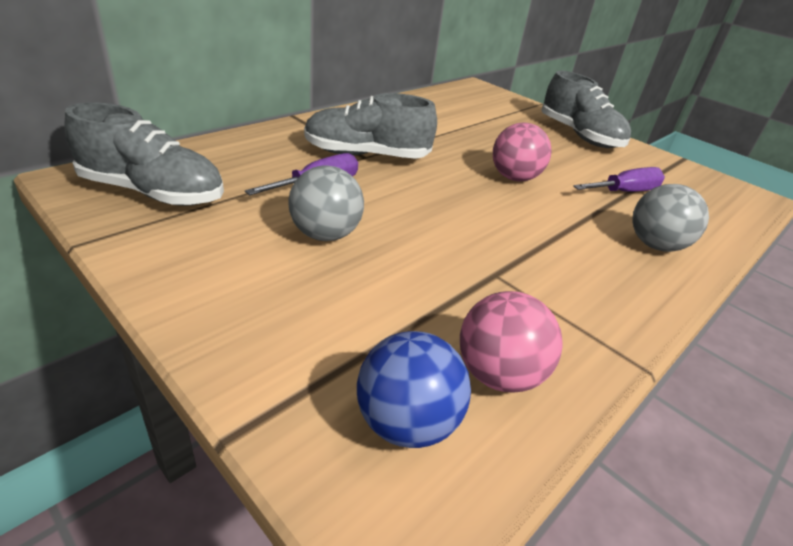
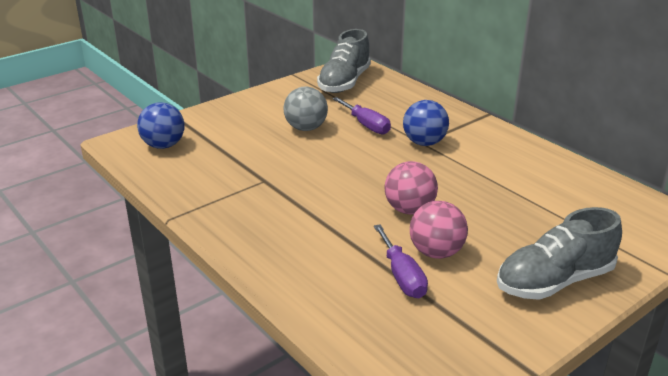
camera: 100 degrees right, 5 degrees down
grey shoe [304,93,437,159] -> blue ball [403,100,449,146]
pink ball [460,291,562,393] -> pink ball moved to [410,201,468,259]
grey ball [632,184,709,252] -> none

